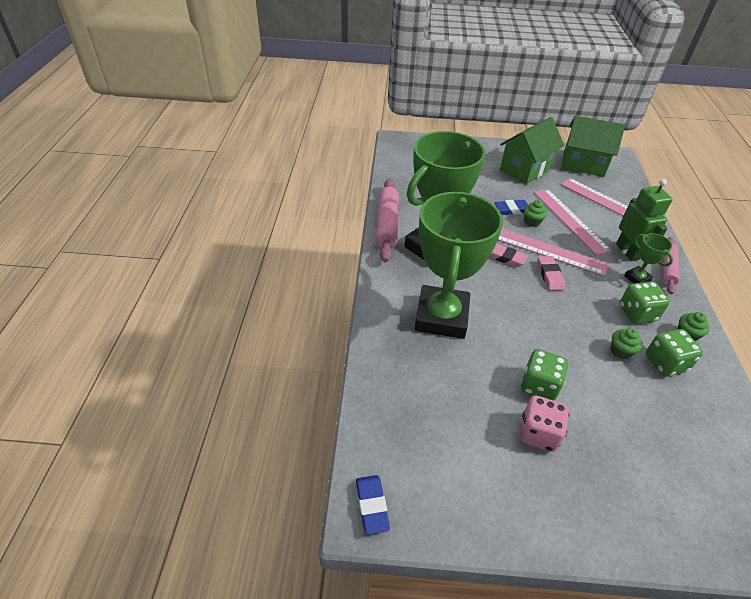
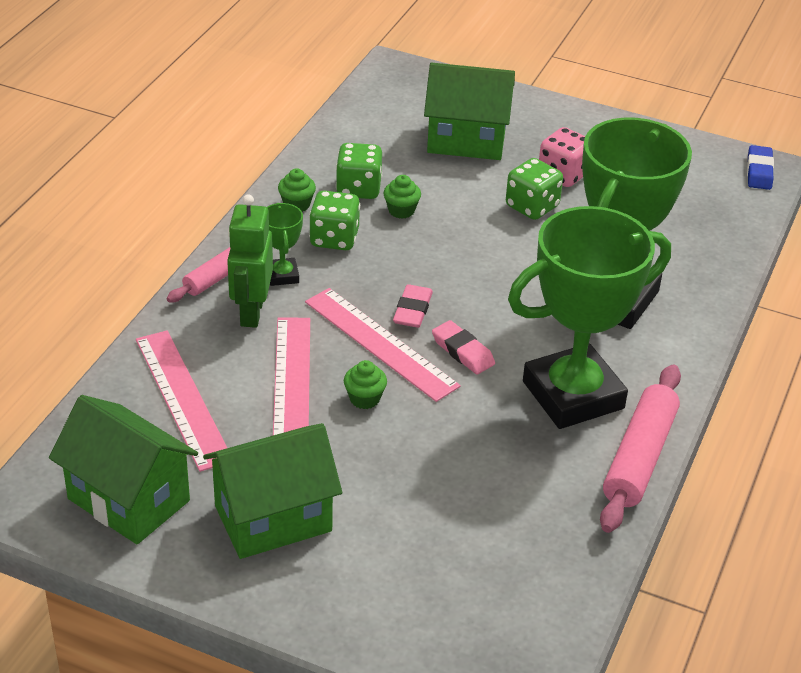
camera: 160 degrees left, 5 degrees down
blue eraser [495,200,528,215] -> none
none -> green house [424,63,515,160]

